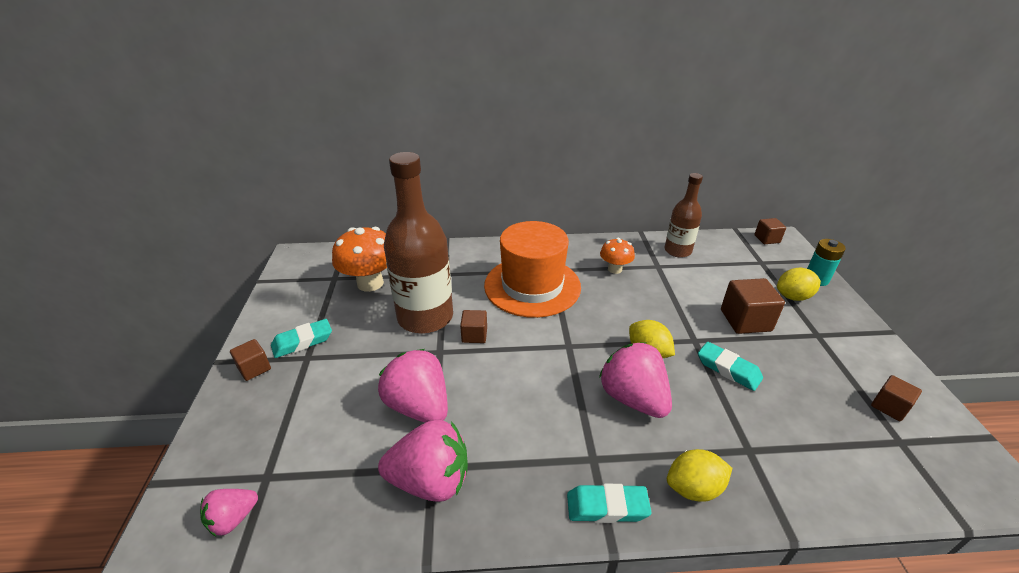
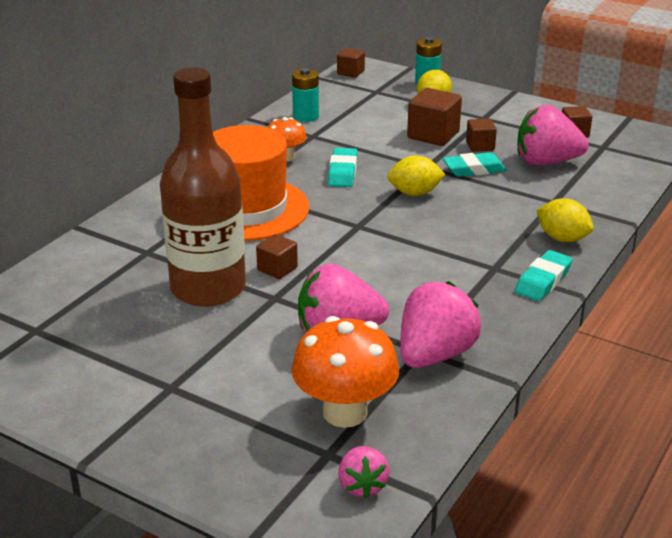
camera: 55 degrees left, 5 degrees down
brown cube [230,339,271,381] -> brown cube moved to [466,118,497,152]
turquoise eraser [271,319,332,358] -> turquoise eraser moved to [328,148,358,187]
orange mushroom [332,227,387,292] -> orange mushroom moved to [291,316,399,428]
pink strawberry [599,342,672,418] -> pink strawberry moved to [517,105,589,165]
brown bottle [665,173,703,258] -> turquoise battery [292,68,319,122]
yellow lemon [667,449,732,502] -> yellow lemon turned 75 degrees counterclockwise [536,198,594,242]

